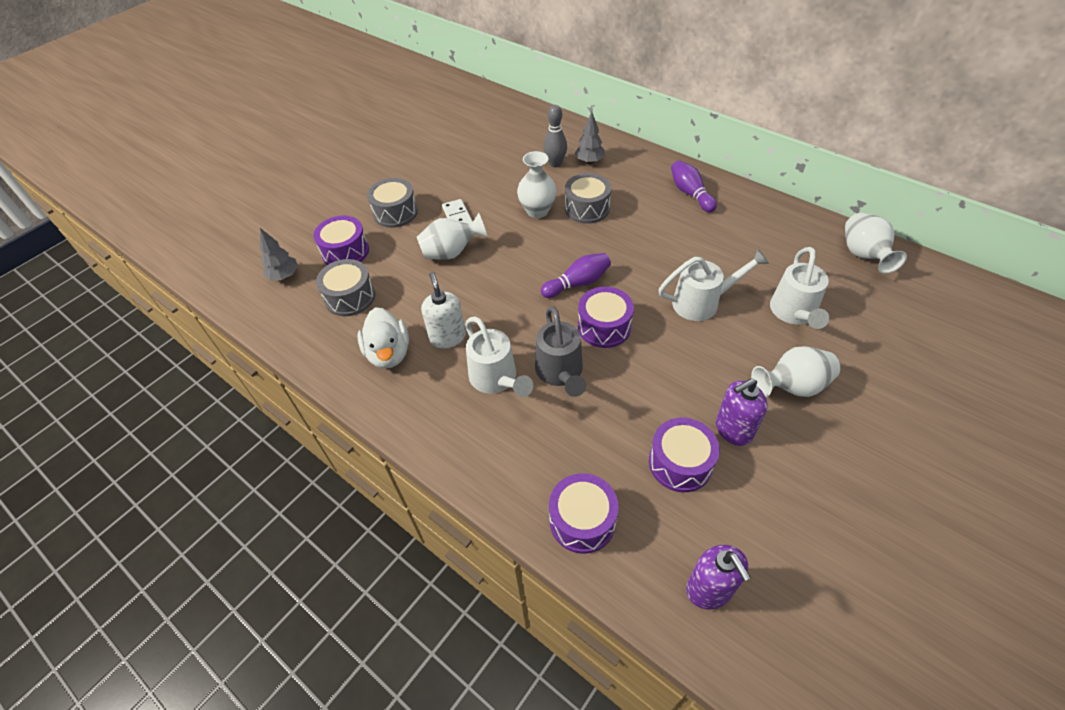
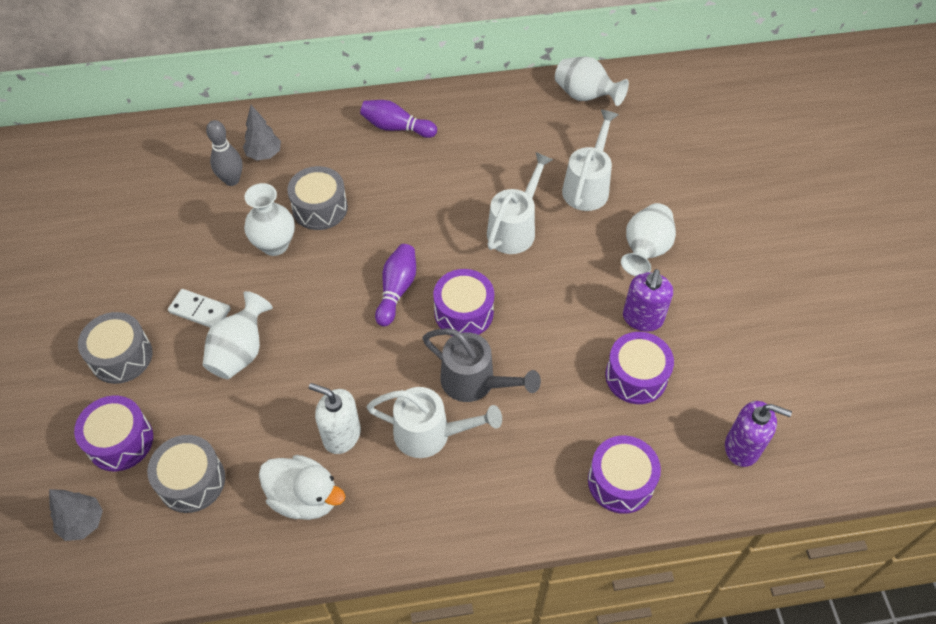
camera: 50 degrees left, 5 degrees up
white watering can [770,247,829,329] -> white watering can turned 120 degrees counterclockwise [562,109,619,211]

